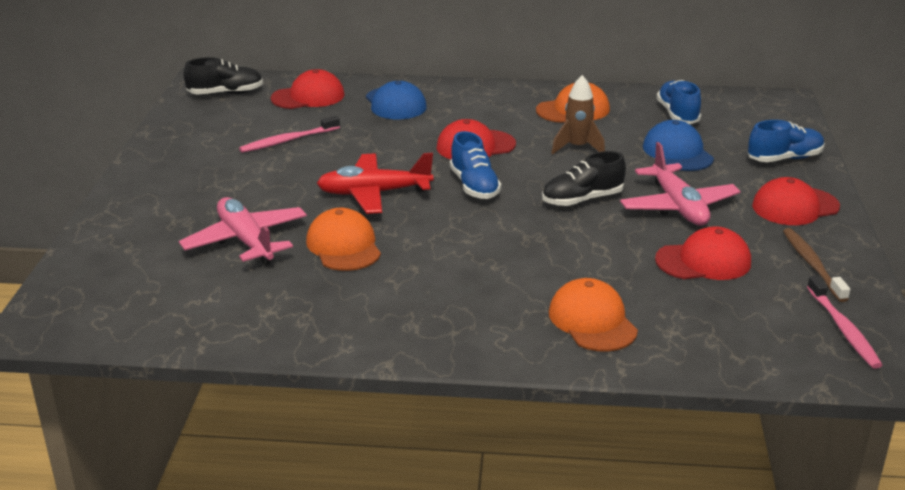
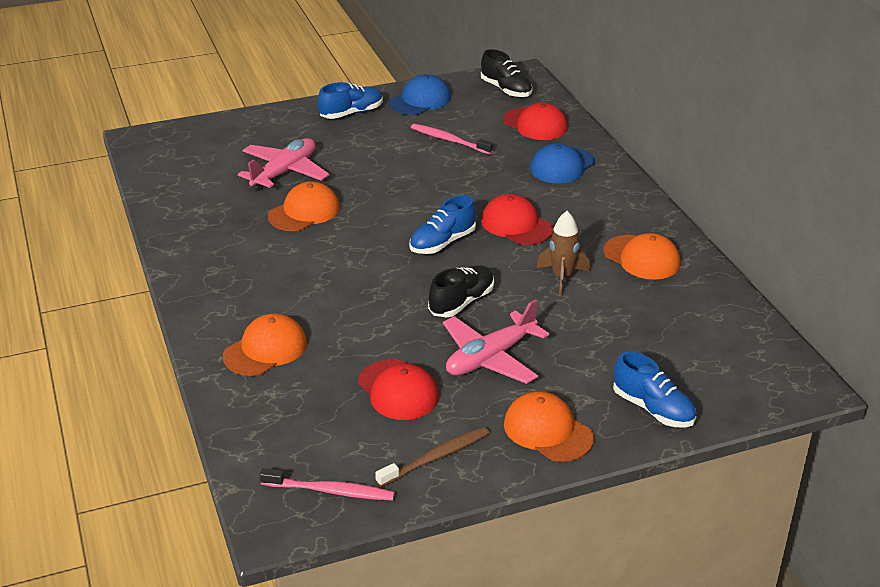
camera: 65 degrees right, 5 degrees up
red plane [317,153,433,214] -> none
black shoe [542,151,626,206] -> black shoe turned 90 degrees clockwise [428,265,494,317]
blue cap [643,120,714,171] -> blue cap moved to [389,74,451,115]
blue shoe [656,80,701,124] -> blue shoe moved to [318,82,383,119]
red cap [752,177,840,225] -> orange cap [504,391,594,462]
pink toothbrush [807,275,882,369] -> pink toothbrush turned 135 degrees counterclockwise [259,468,395,501]

